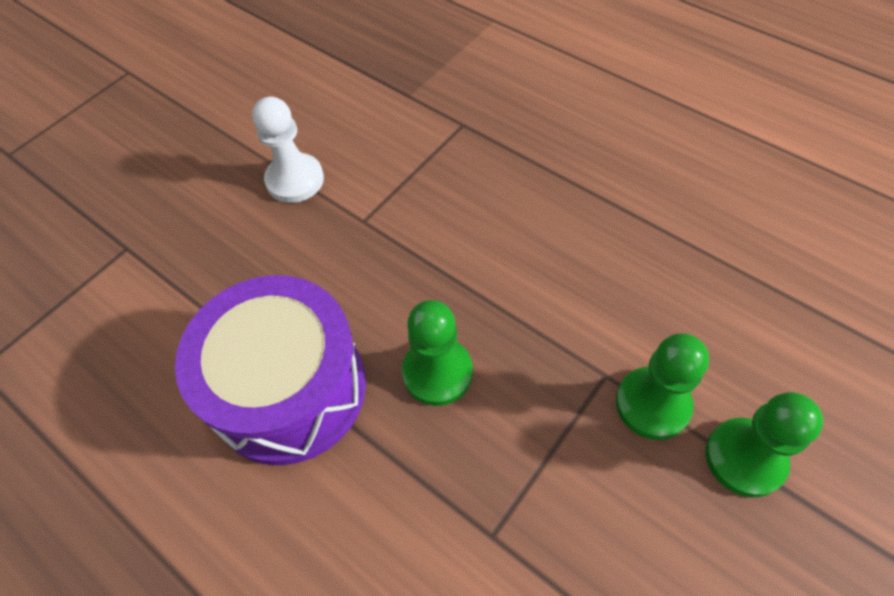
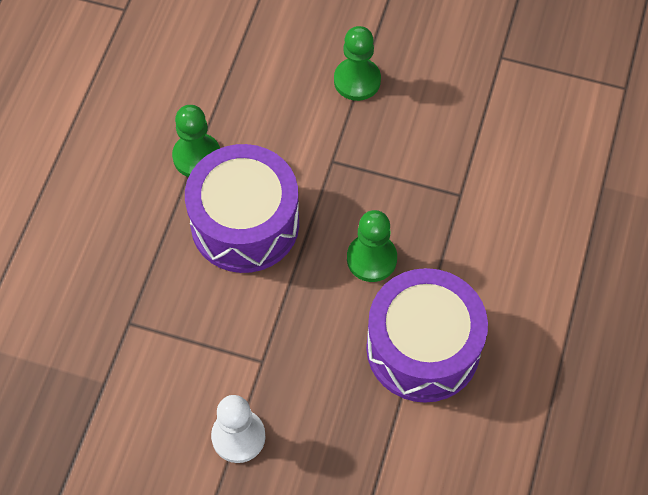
camera: 115 degrees left, 5 degrees up
green pawn [616,333,709,440] -> green pawn moved to [172,105,220,177]
none -> purple drum [185,144,299,273]

